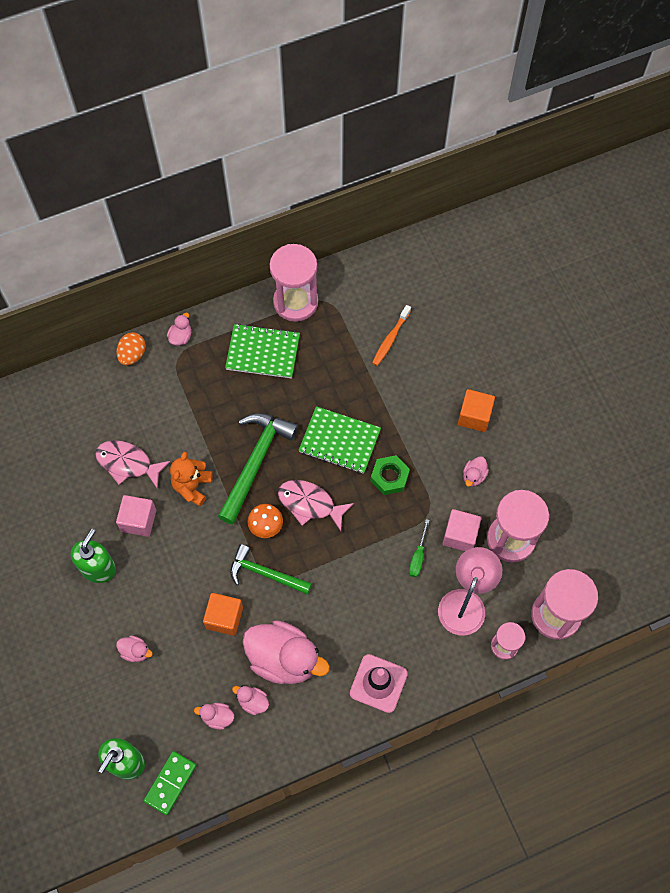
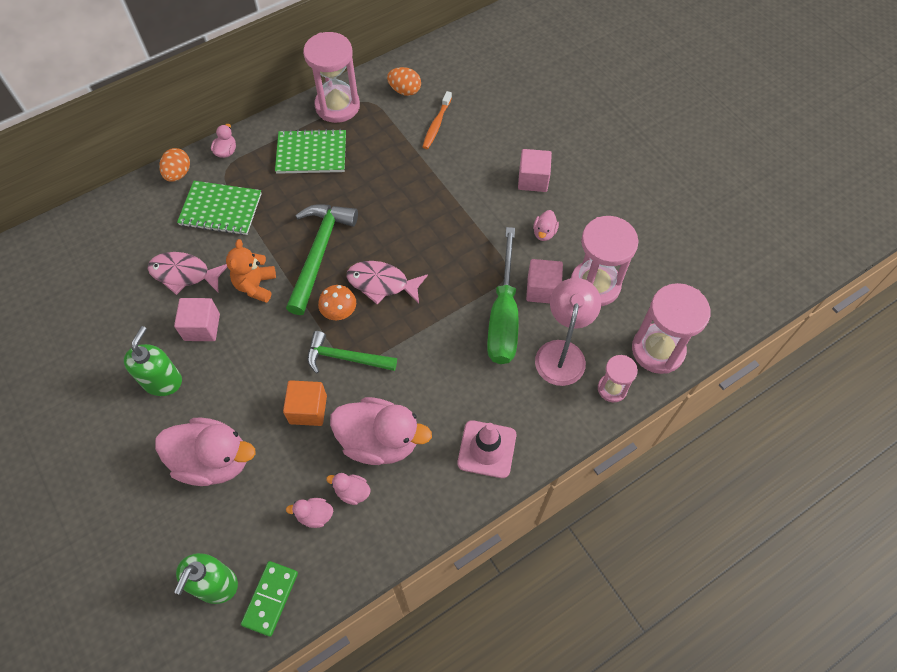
camera: 10 degrees left, 5 degrees down
pink duck [116,635,153,662] -> pink duck [155,417,255,486], size x2.32
green notebook [298,406,381,474] -> green notebook moved to [177,181,262,235]
green nut [370,455,410,495] -> none
green screwdriver [409,519,429,577] -> green screwdriver [487,227,518,364], size x2.38
orange cube [458,389,495,432] -> pink cube [518,149,552,192]
none -> orange egg [387,67,421,96]

